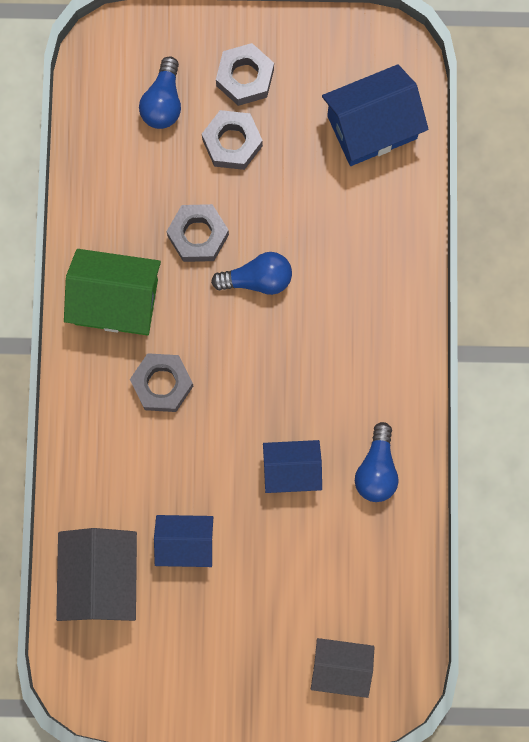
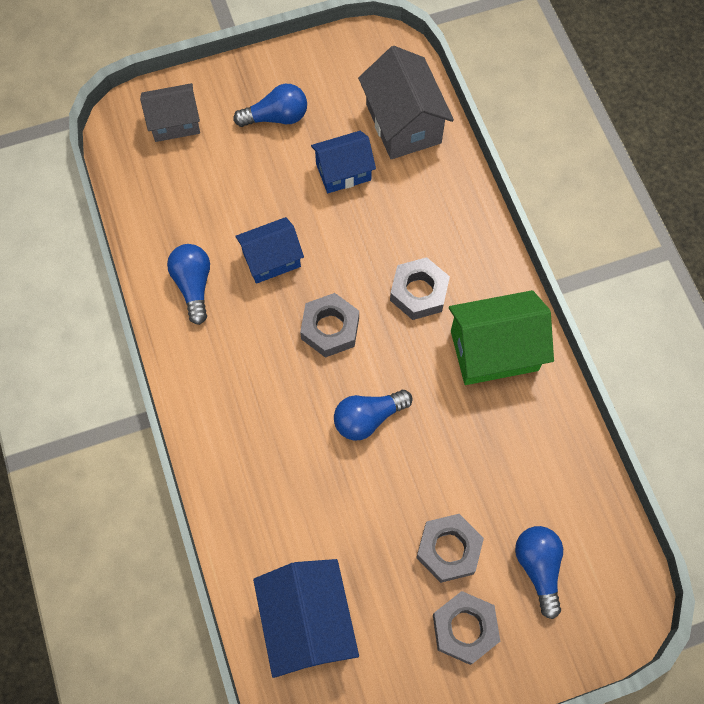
camera: 160 degrees right, 10 degrees down
grey nut [167,204,229,262] -> grey nut moved to [300,293,359,358]
blue house [322,64,429,166] -> blue house turned 60 degrees counterclockwise [253,559,359,678]
none -> blue light bulb [233,84,307,127]

